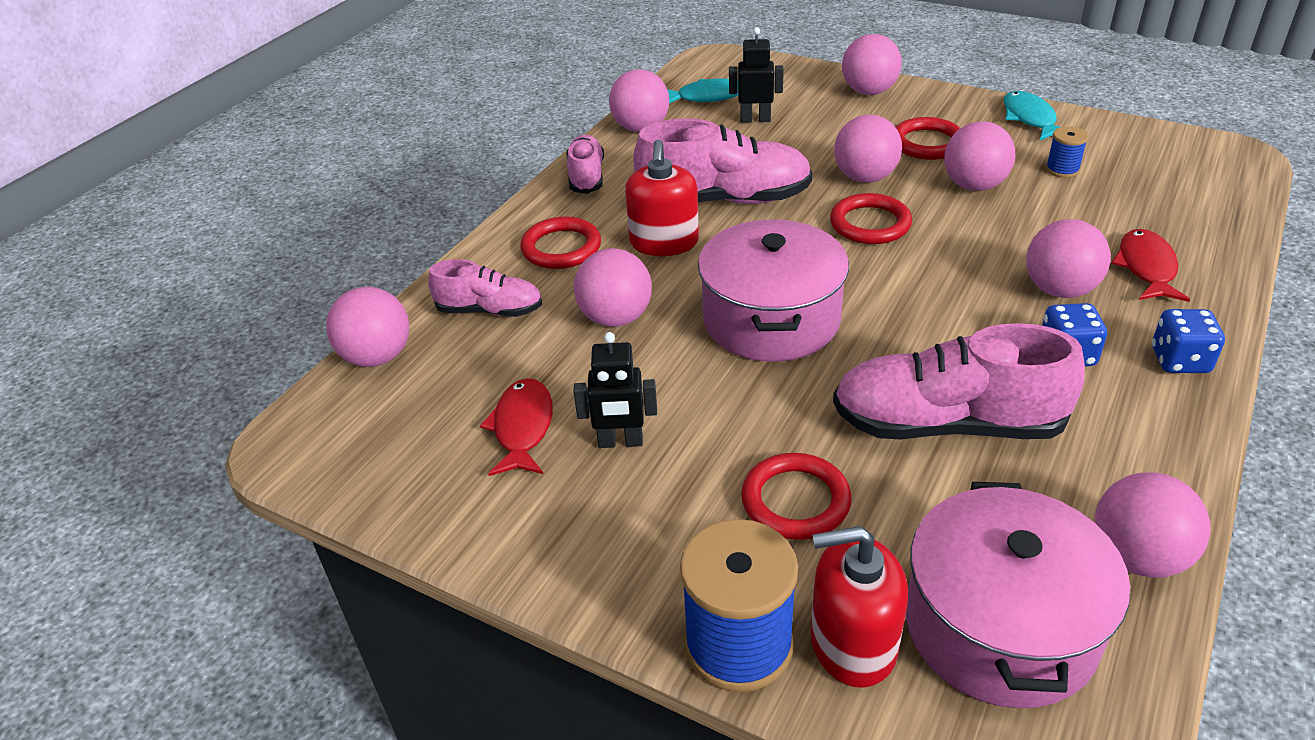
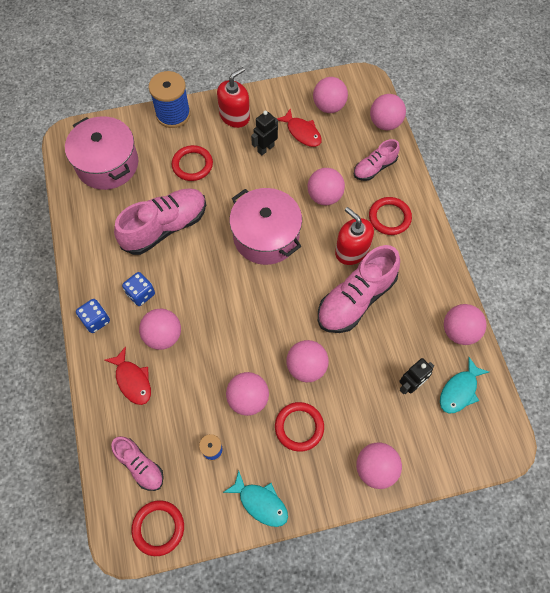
camera: 135 degrees right, 25 degrees up
pink shoe [566,135,604,194] -> pink shoe moved to [111,436,164,491]
red soap dispenser [811,526,908,688] -> red soap dispenser moved to [217,67,250,128]
red ring [830,193,912,244] -> red ring moved to [131,500,184,556]
pink ball [1095,472,1211,578] -> pink ball moved to [313,77,348,113]

